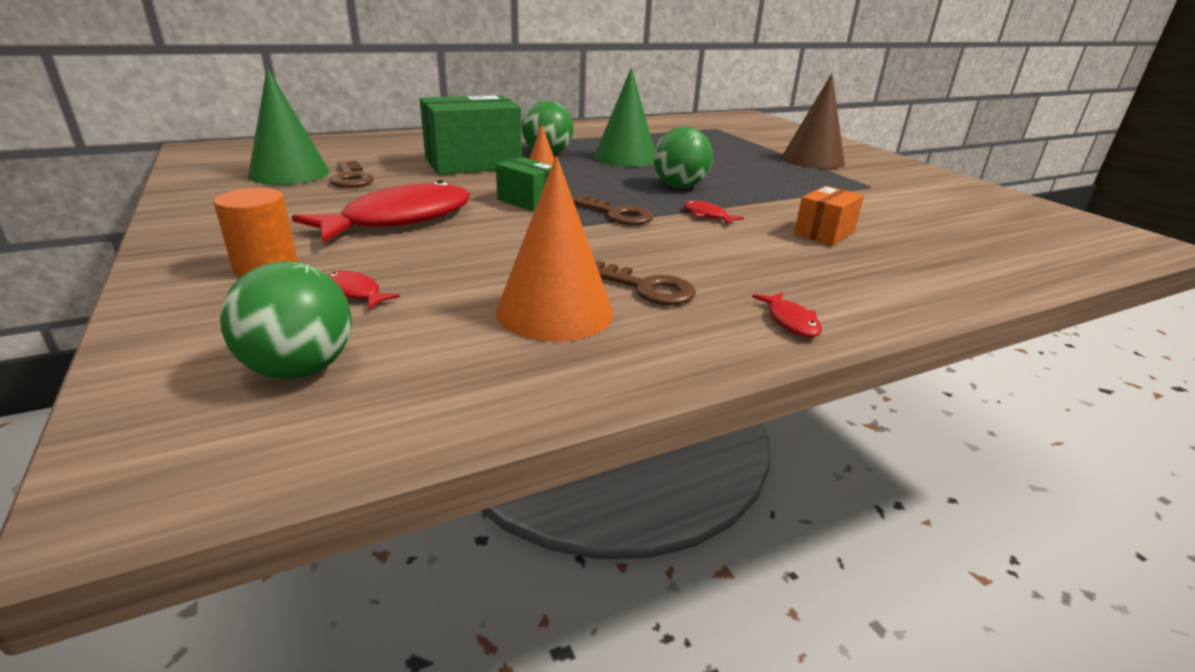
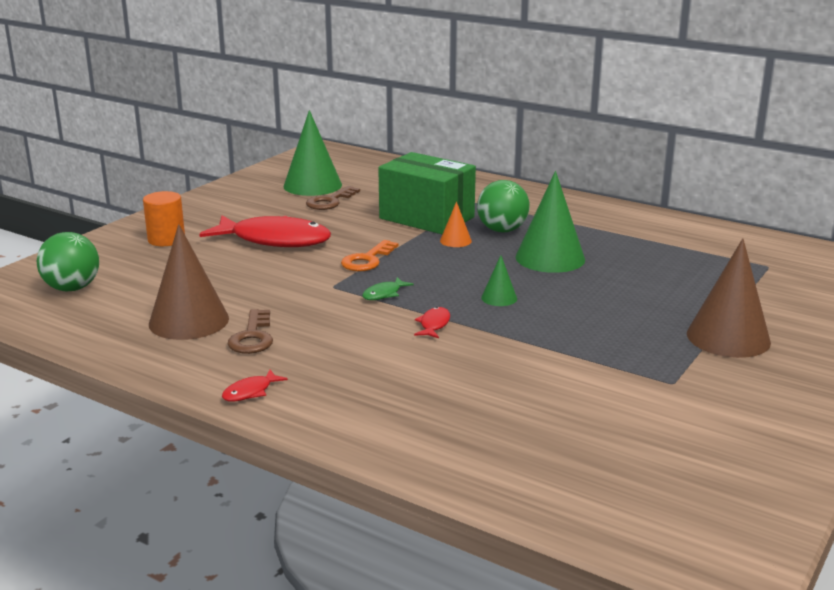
camera: 60 degrees right, 5 degrees down
red fish [328,271,400,309] -> none
orange cone [496,156,613,342] -> brown cone [149,224,229,340]
green box [496,157,552,212] -> orange key [341,240,398,271]
brown key [573,195,653,225] -> green fish [362,277,414,300]
green ball [654,127,713,188] -> green cone [481,255,517,306]
orange box [794,186,864,246] -> none

